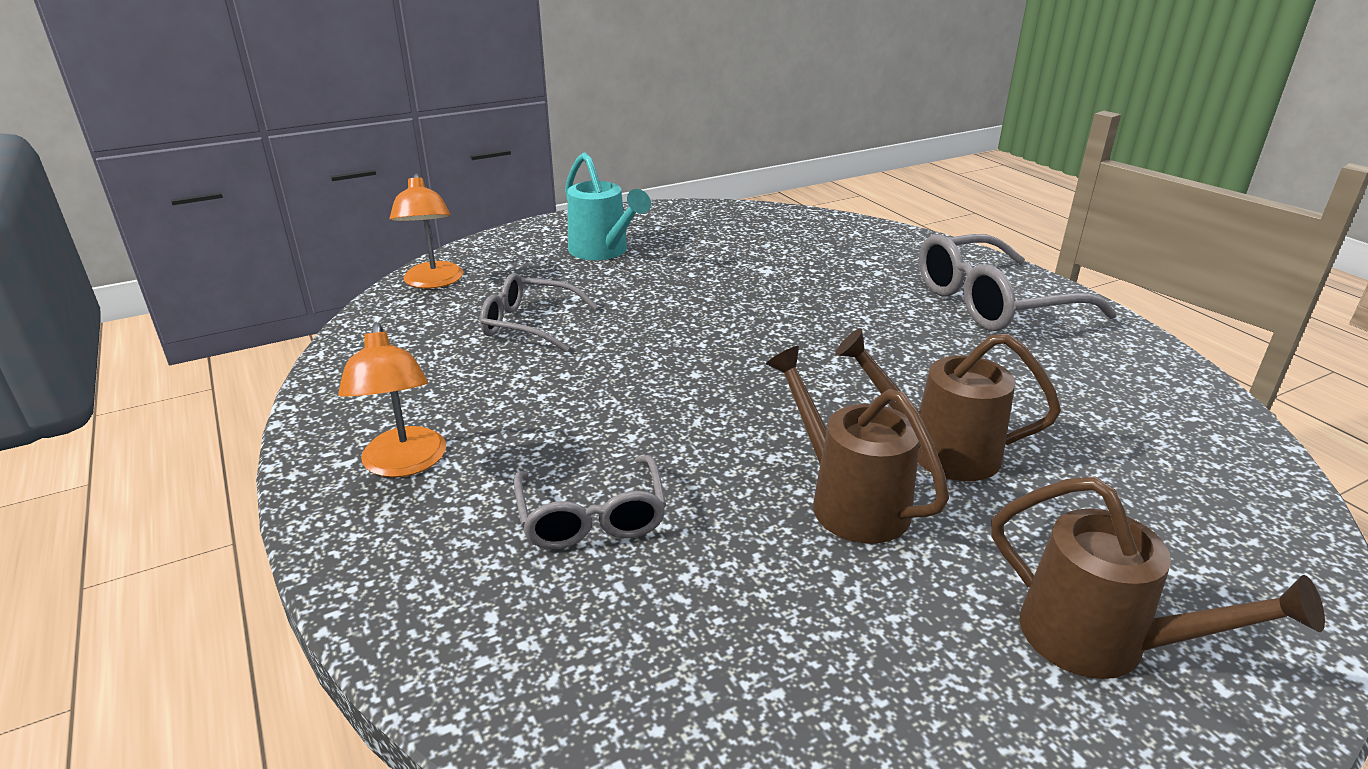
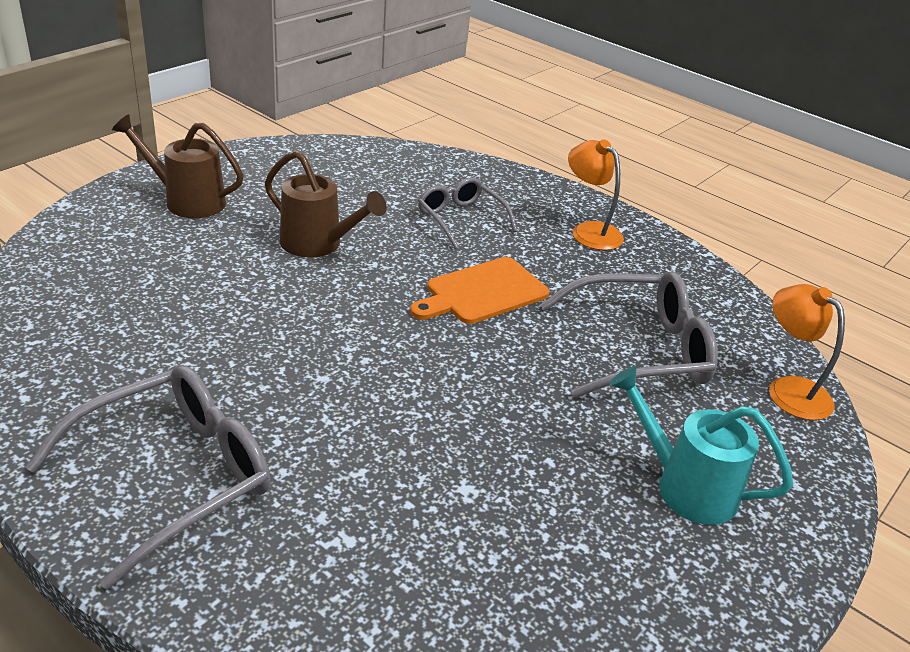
camera: 155 degrees right, 5 degrees up
grey glasses [480,273,598,352] -> grey glasses [540,271,718,398], size x1.61
brown watering can [835,328,1061,481] -> none
none -> orange cutting board [410,257,549,324]

